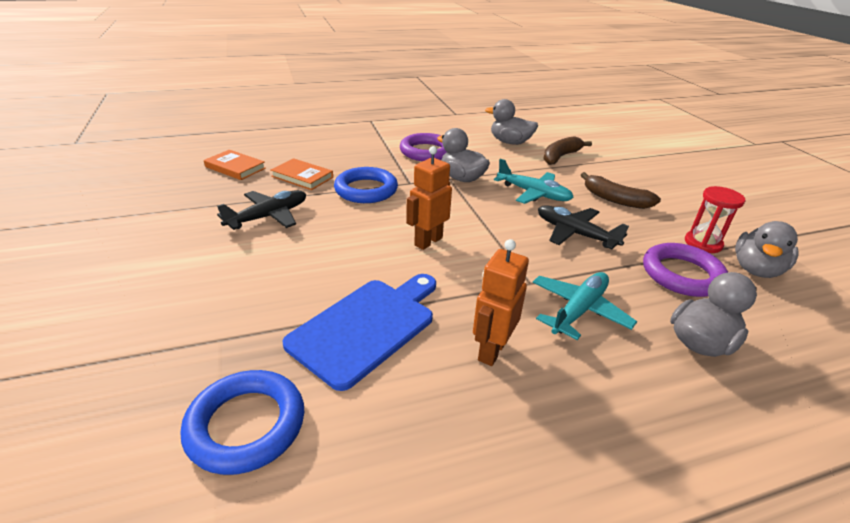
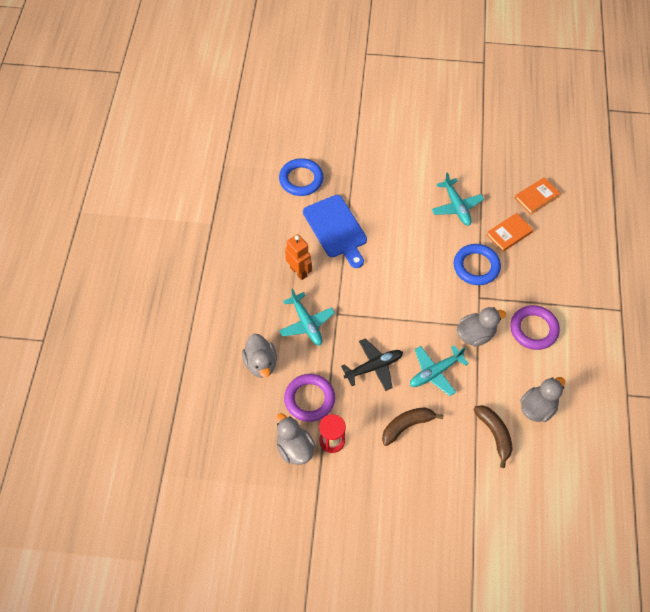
camera: 115 degrees right, 25 degrees up
black plane [217,190,306,230] -> turquoise plane [432,172,484,226]
orange robot [406,146,452,250] -> none

